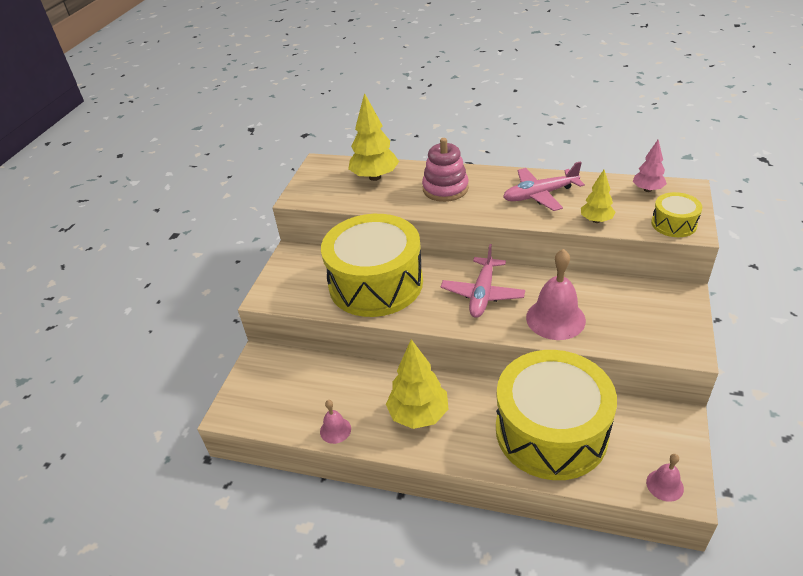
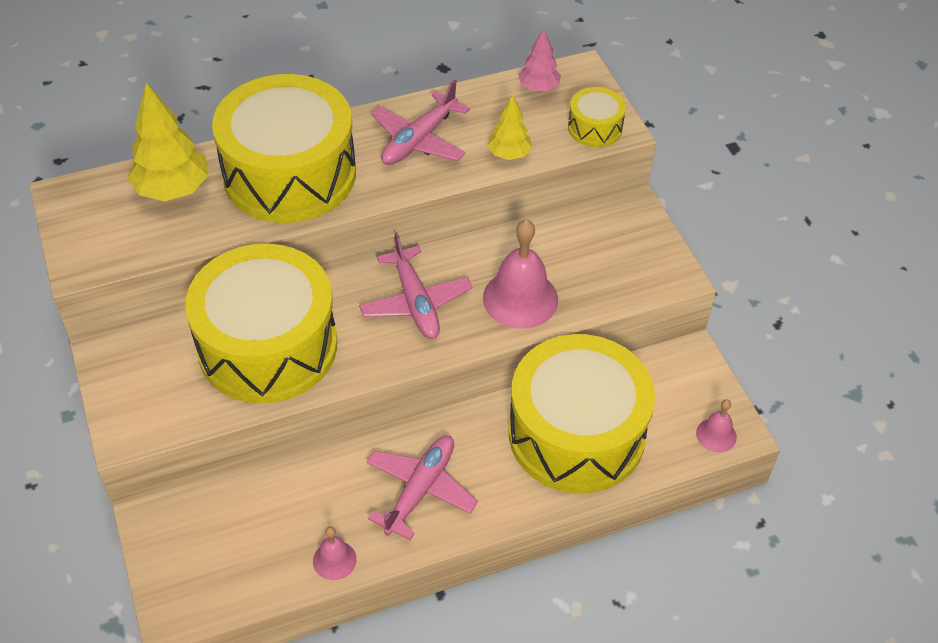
camera: 40 degrees left, 10 degrees up
yellow tree [386,339,448,429] -> pink plane [366,435,478,540]
pink stacking toy [422,138,469,202] -> yellow drum [212,74,356,223]

